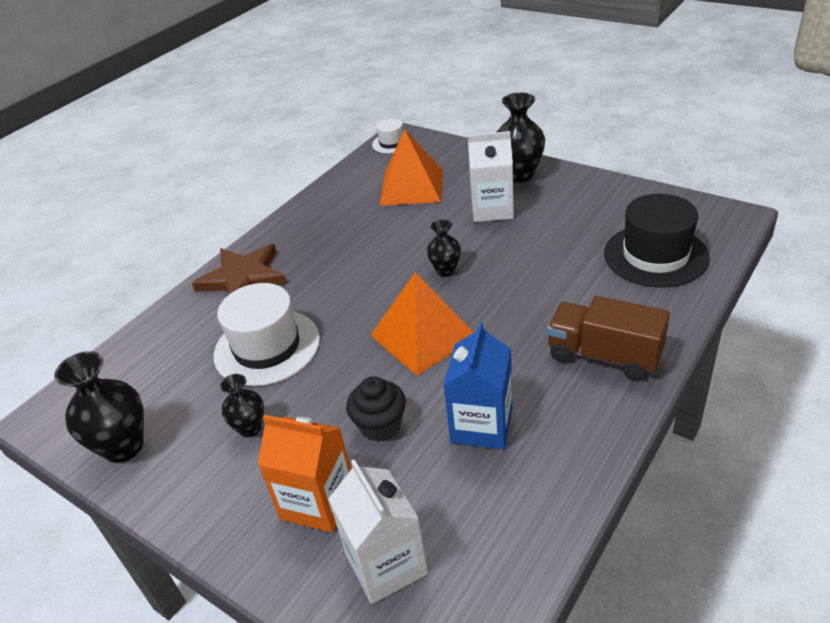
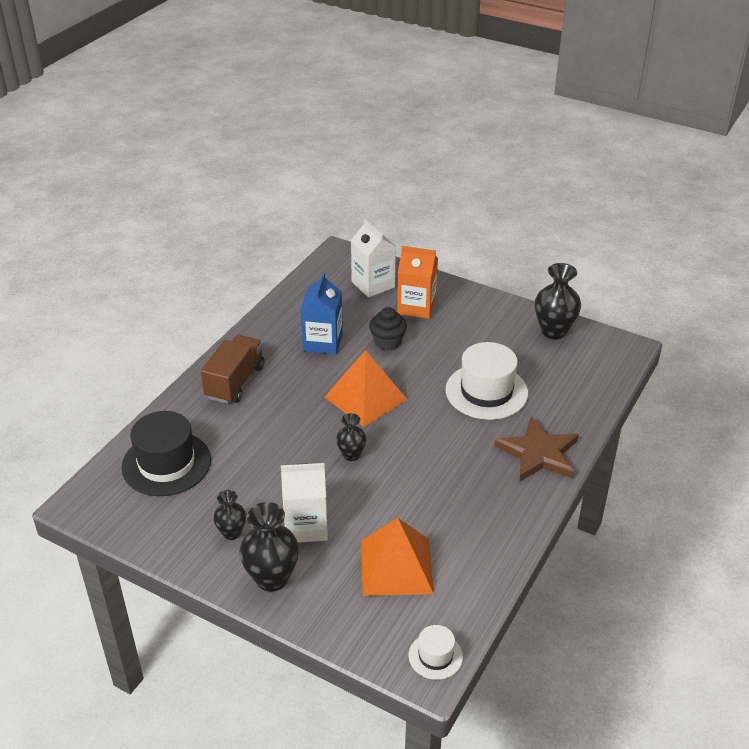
camera: 170 degrees right, 0 degrees up
black vase [220,374,264,437] -> black vase moved to [213,490,246,540]
brown truck [547,296,670,380] -> brown truck turned 90 degrees counterclockwise [201,335,264,404]

